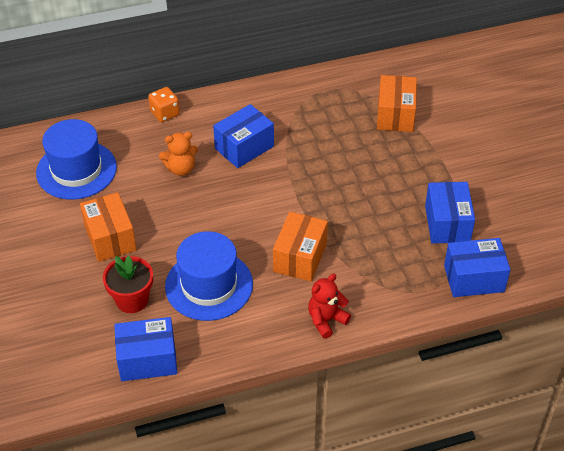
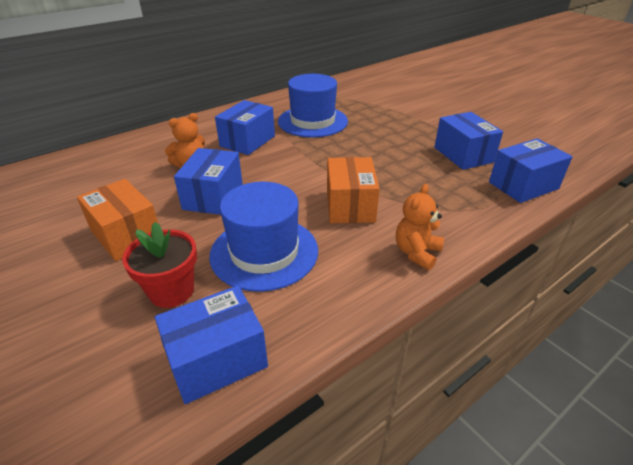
camera: 20 degrees left, 10 degrees down
blue hat [36,119,117,200] -> blue hat moved to [278,74,348,137]
orange dice [148,87,180,122] -> none
red teddy bear [308,274,351,339] -> orange teddy bear [396,184,444,270]
orange box [377,75,417,132] -> none
none -> blue box [174,148,243,215]

